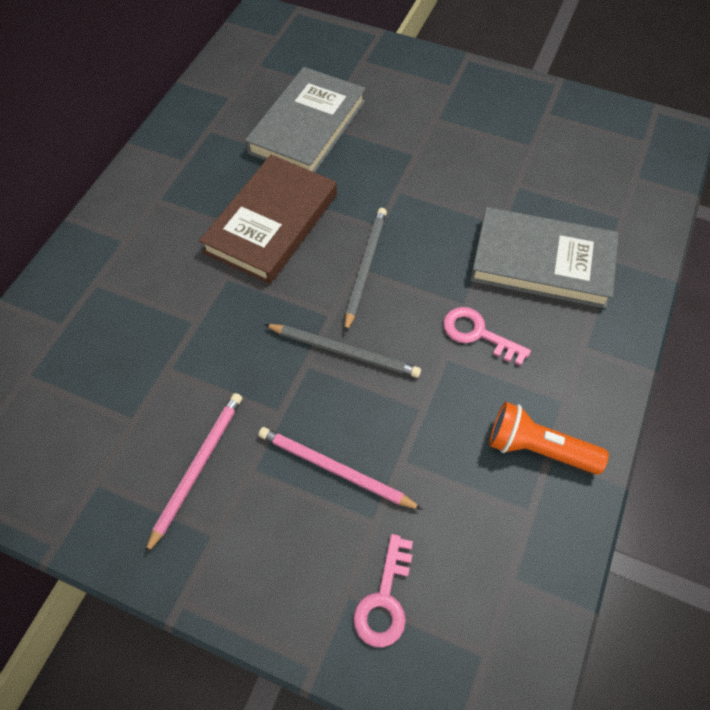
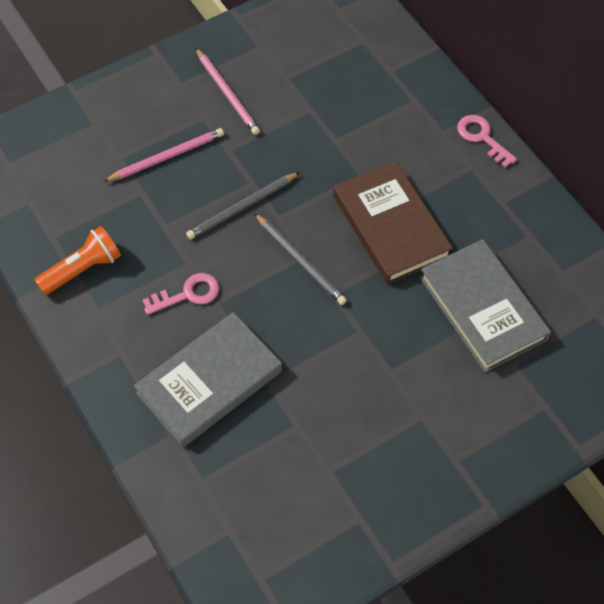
camera: 125 degrees right, 0 degrees up
pink key [353,534,413,647] -> pink key moved to [457,115,517,167]

